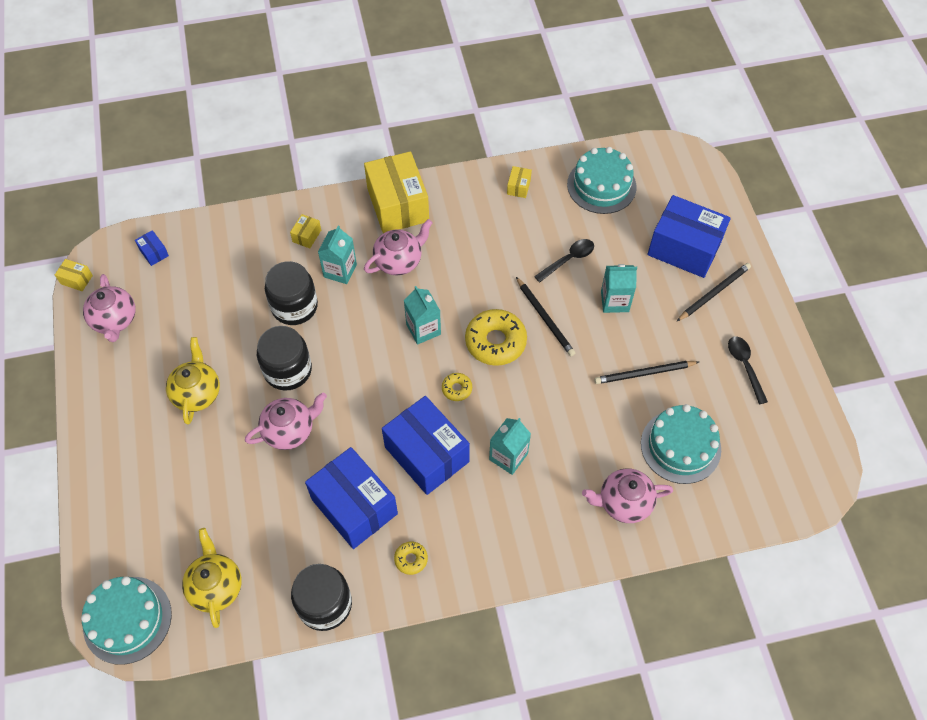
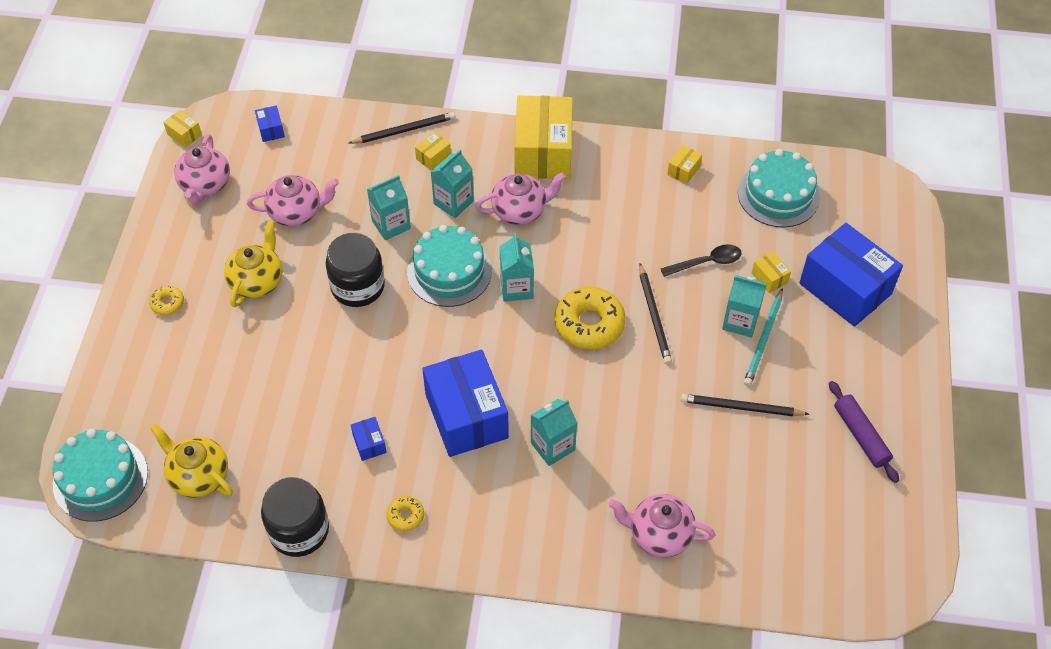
camera: 20 degrees right, 5 degrees down
yellow teapot [182,528,242,628] -> yellow teapot turned 60 degrees counterclockwise [150,424,233,498]
pink teapot [245,392,327,450] -> pink teapot moved to [247,175,339,226]
black jar [265,261,318,325] -> turquoise carton [367,175,411,240]
blue box [305,447,398,549] -> blue box [351,417,387,461], size x0.41
yellow donut [442,373,472,401] -> yellow donut moved to [149,285,184,315]
turquoise cake [641,404,721,484] -> turquoise cake moved to [407,225,492,307]
black pencil [677,263,751,321] -> black pencil moved to [349,112,456,144]
black spoon [728,336,768,404] -> purple rolling pin [829,381,899,483]
none -> turquoise pencil [744,288,783,386]
none -> yellow box [752,251,791,293]

